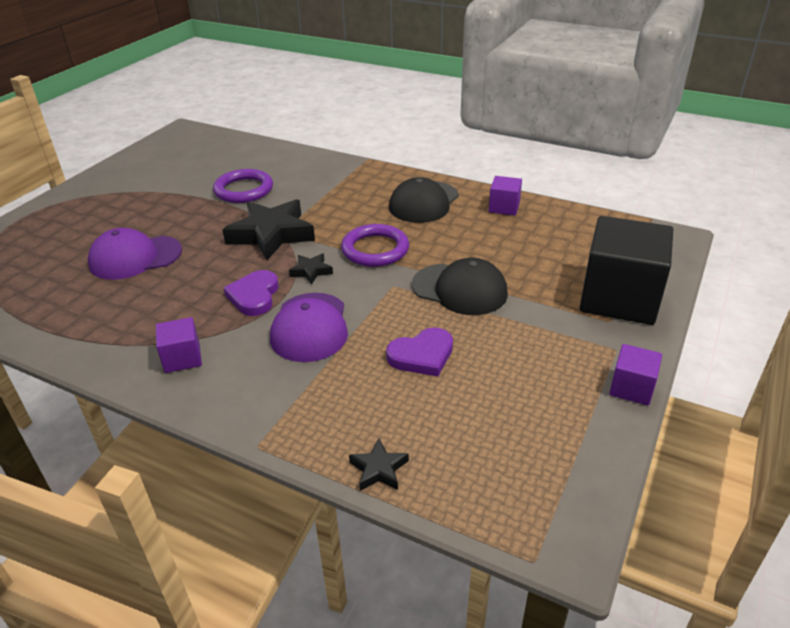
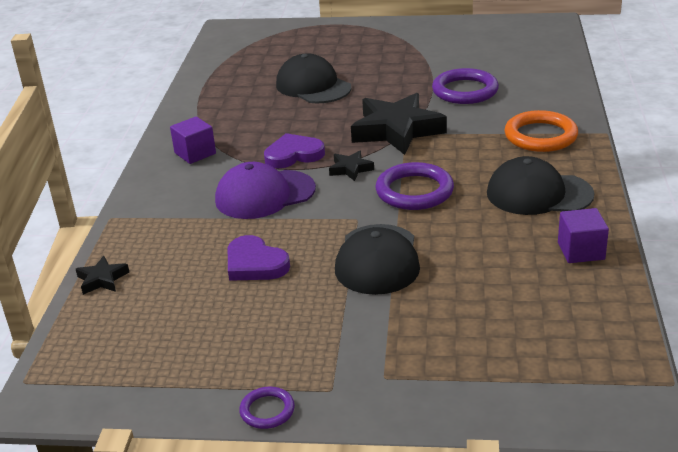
camera: 70 degrees right, 5 degrees down
purple cap [88,228,182,280] -> black cap [276,53,352,103]
black cube [580,216,673,325] -> none
purple cube [609,344,662,406] -> purple ring [239,387,295,429]
none -> orange ring [505,110,578,152]

